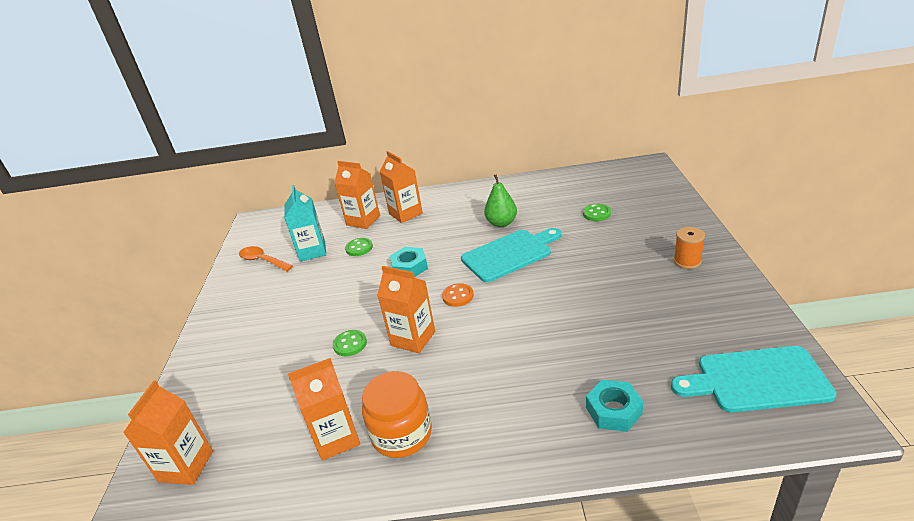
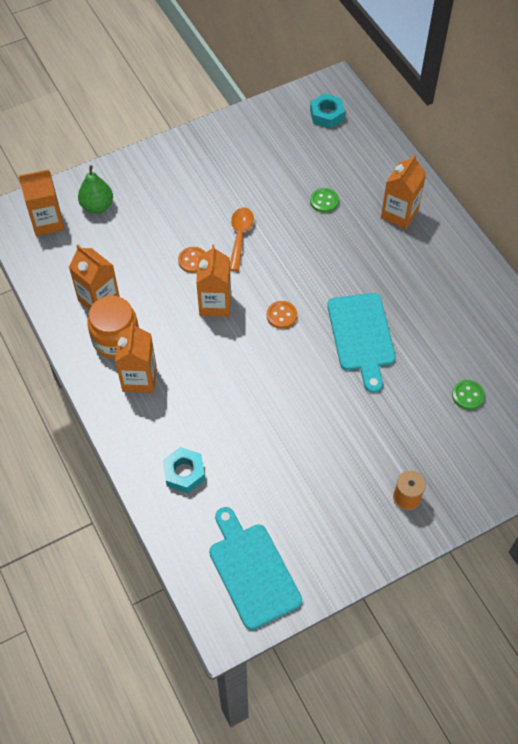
camera: 60 degrees right, 25 degrees up
orange spoon [239,246,293,271] -> orange spoon moved to [230,208,254,271]
turquoise carton [284,185,326,262] -> none
green button [333,330,367,356] -> orange button [178,247,205,273]
orange carton [334,161,380,229] -> orange carton moved to [115,322,157,393]
turquoise nut [390,247,428,277] -> turquoise nut moved to [310,93,345,128]
turquoise cutting board [461,228,561,282] -> turquoise cutting board turned 45 degrees clockwise [327,293,396,393]
green pear [484,174,517,227] -> green pear moved to [78,165,113,214]

